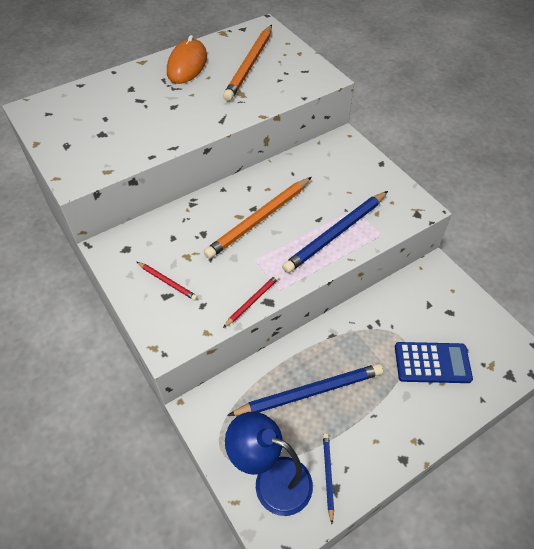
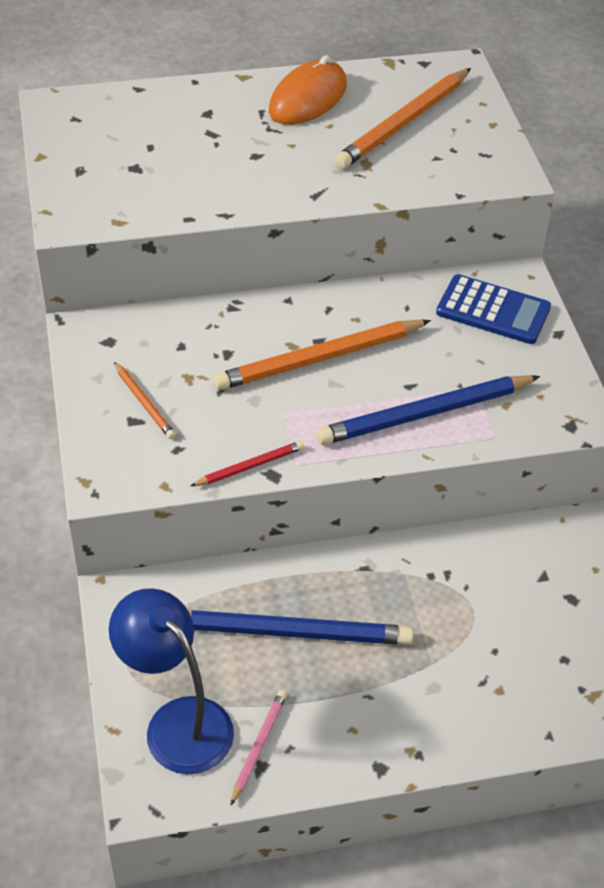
camera: 20 degrees right, 5 degrees down
red pencil [137,262,198,301] -> orange pencil [114,362,176,439]
blue pencil [323,433,334,524] -> pink pencil [231,690,287,805]
blue calculator [395,342,473,383] -> blue calculator moved to [436,274,551,344]

